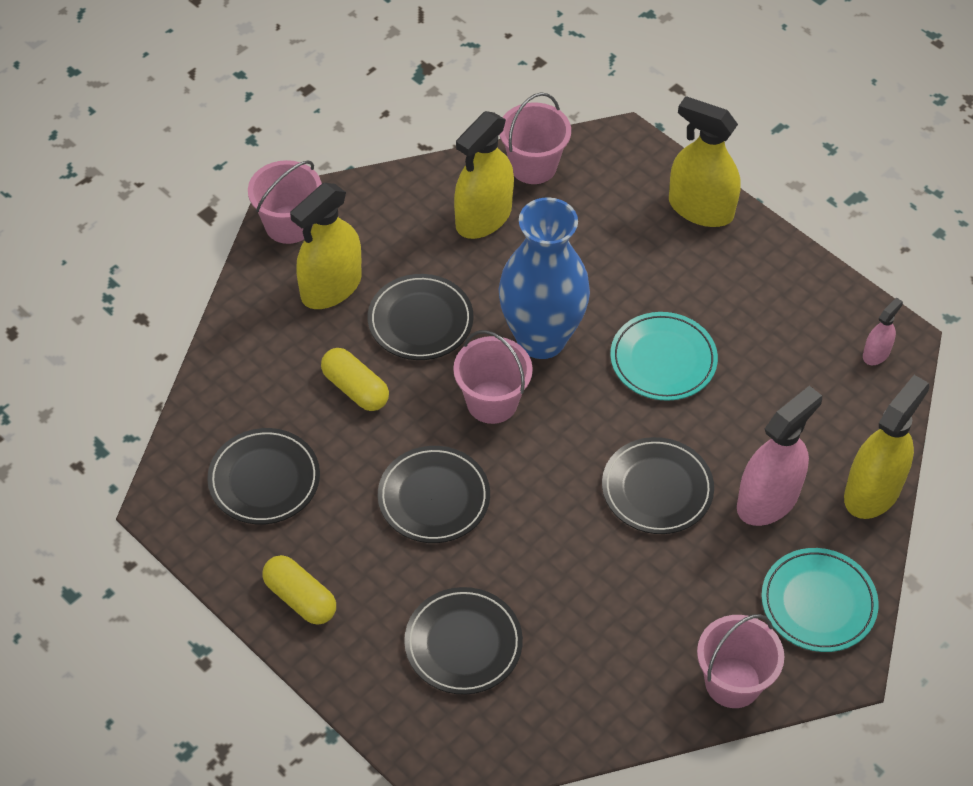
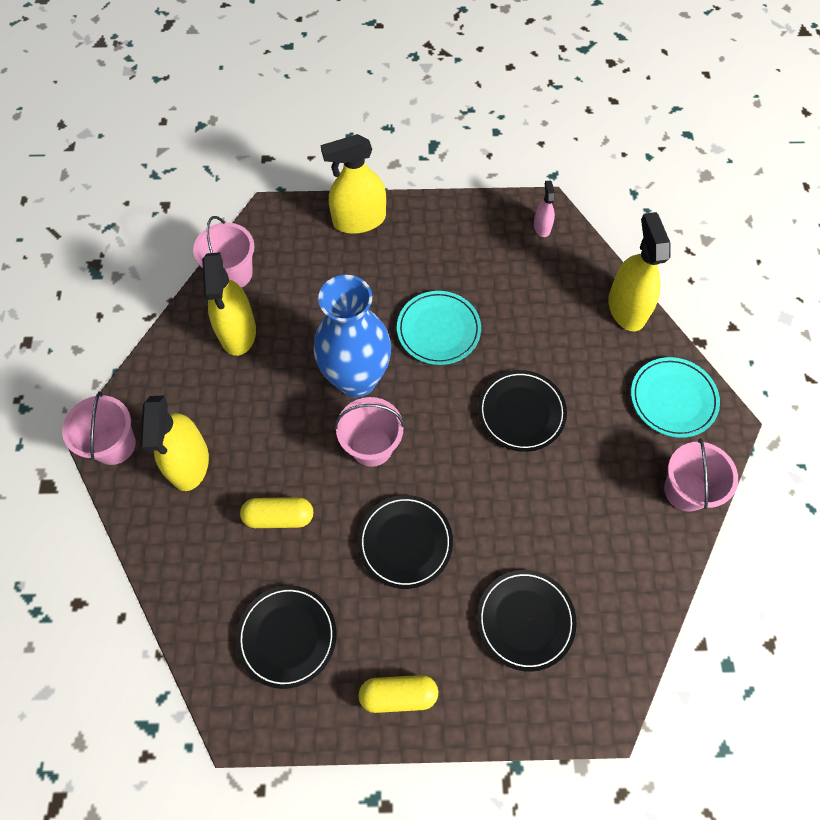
camera: 45 degrees left, 10 degrees up
black plate [368,274,474,360] -> none
pink spray bottle [737,386,822,526] -> none

